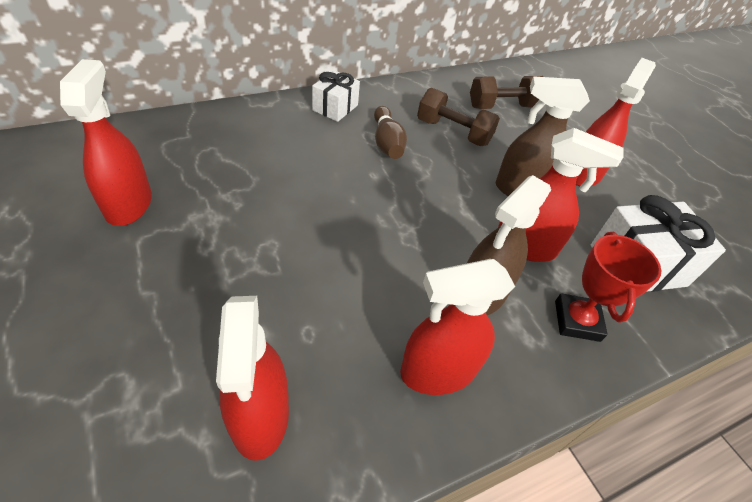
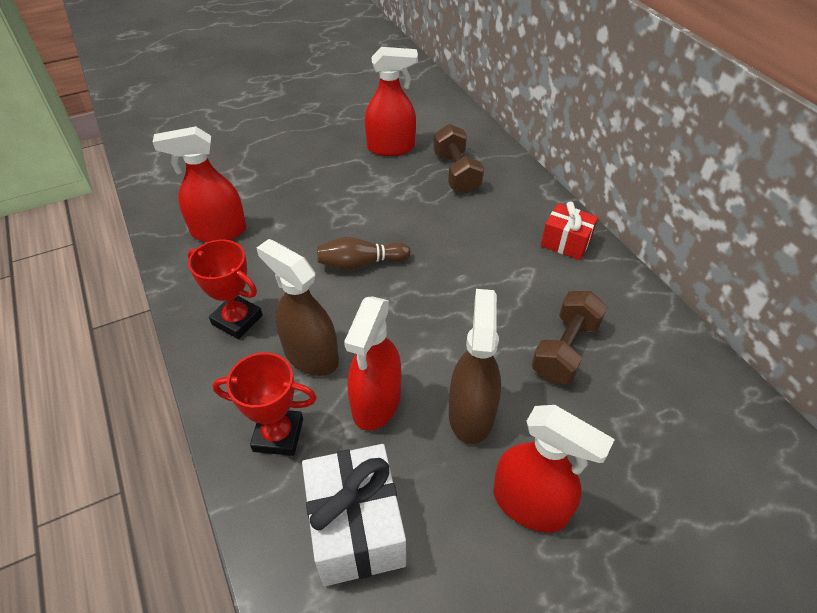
camera: 95 degrees right, 0 degrees up
white gift [312,70,360,122] -> red gift [541,202,598,260]
brown bowling pin [374,106,407,159] -> brown bowling pin moved to [317,237,411,271]
red spray bottle [400,259,515,395] -> red trophy [187,240,263,339]
brown dumbbell [470,76,543,109] -> brown dumbbell moved to [433,124,484,194]

